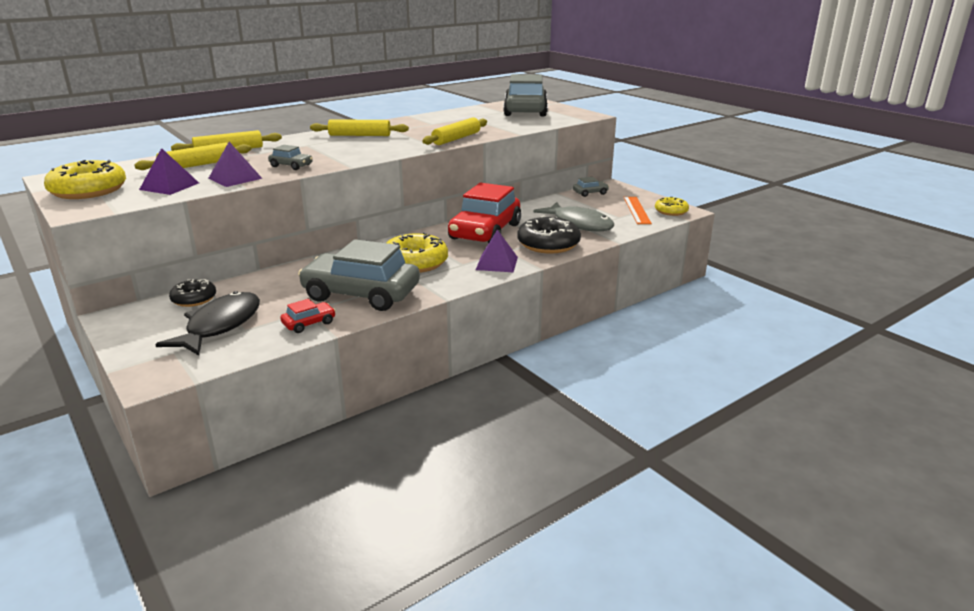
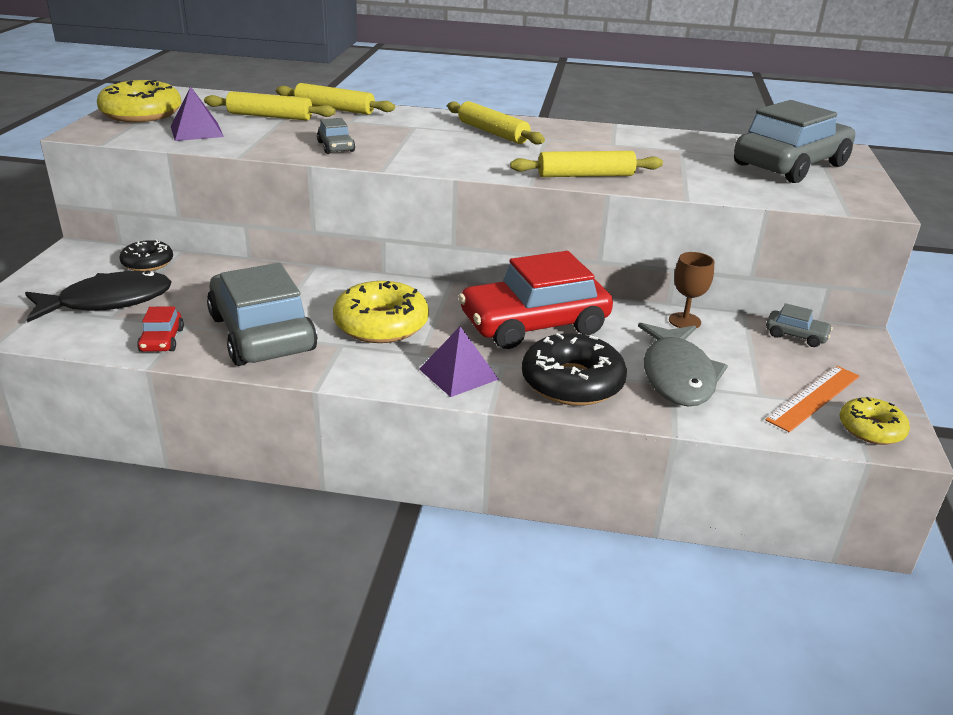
camera: 45 degrees right, 5 degrees up
purple pyramid [208,142,263,187] -> none
red car [280,299,336,333] -> red car turned 75 degrees clockwise [137,306,184,352]
none -> brown goblet [669,252,714,328]

